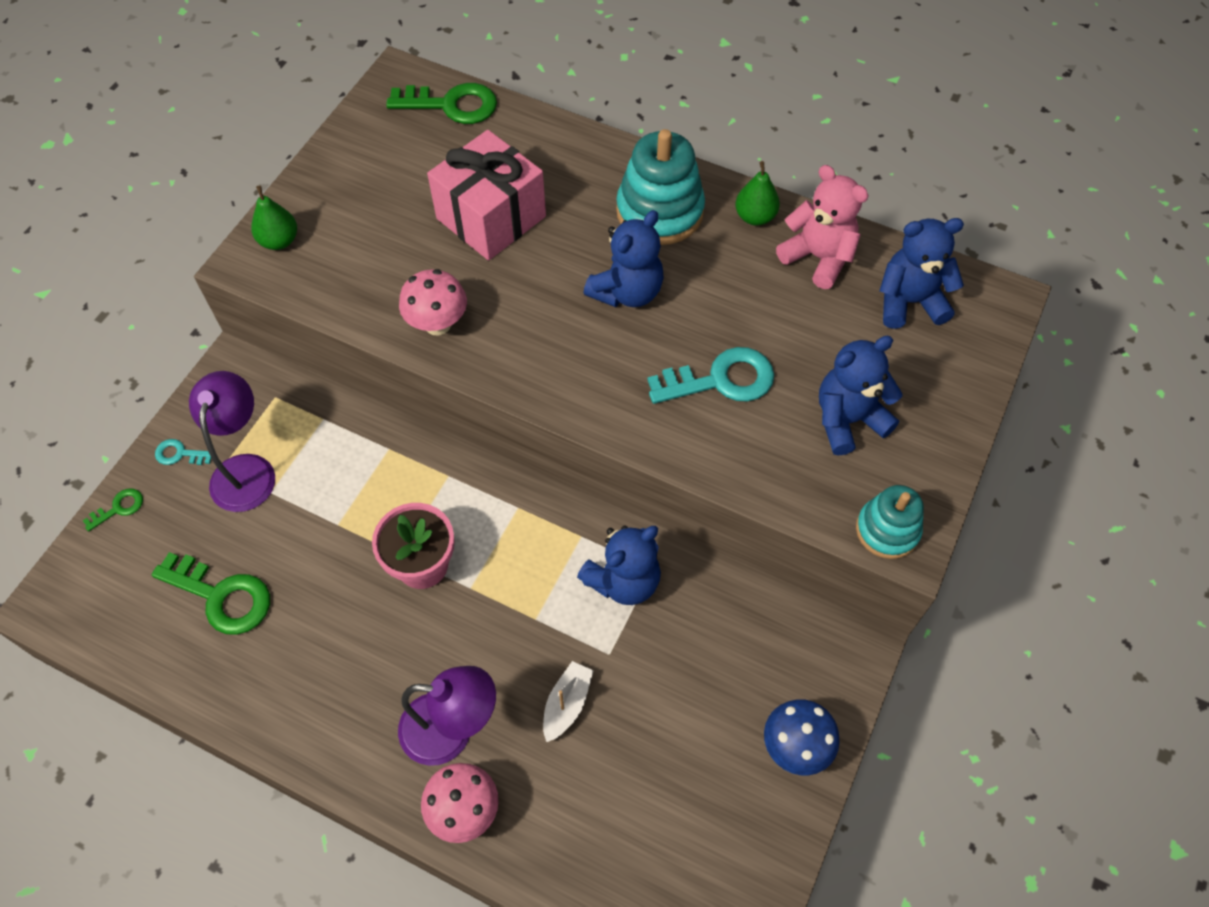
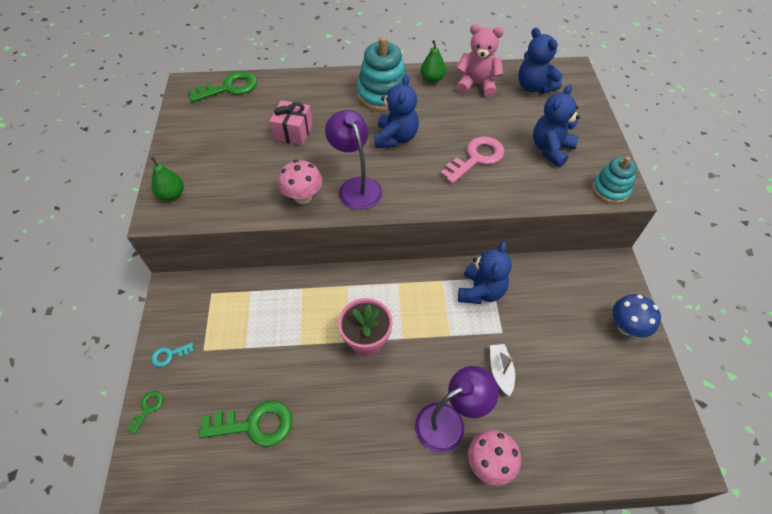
camera: 30 degrees left, 5 degrees down
purple lamp [189,371,275,512] -> purple lamp moved to [325,110,382,210]
pink gift [427,130,546,260] -> pink gift [270,100,313,146], size x0.62
turquoise key [647,347,774,404] -> pink key [440,136,505,184]
blue teddy bear [879,218,964,329] -> blue teddy bear turned 90 degrees counterclockwise [518,27,563,93]

